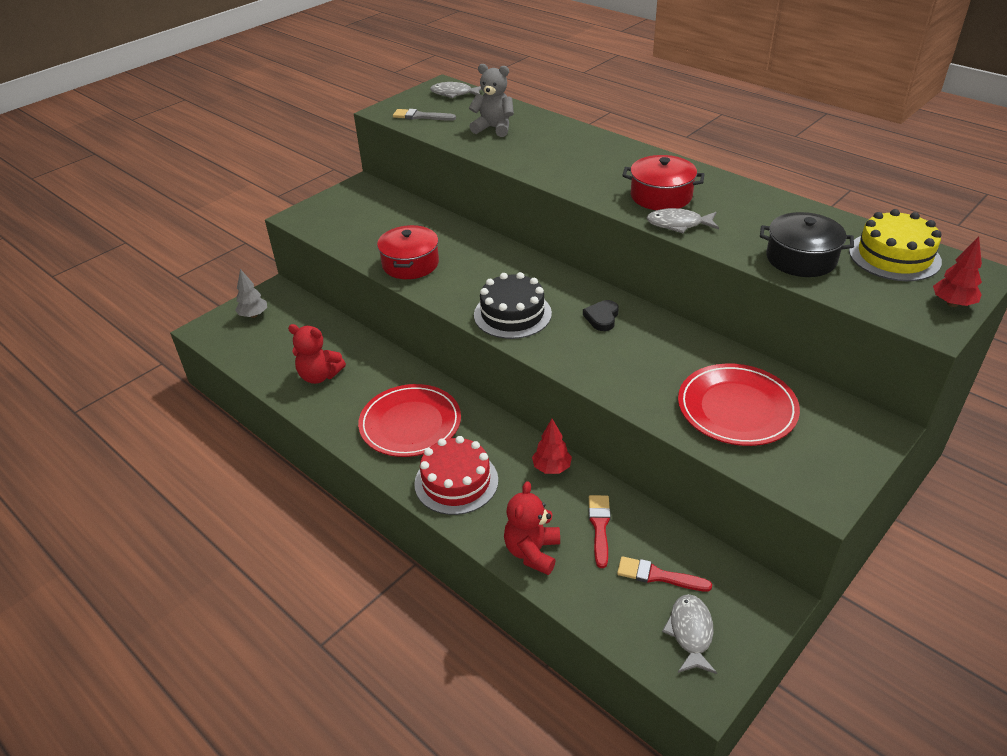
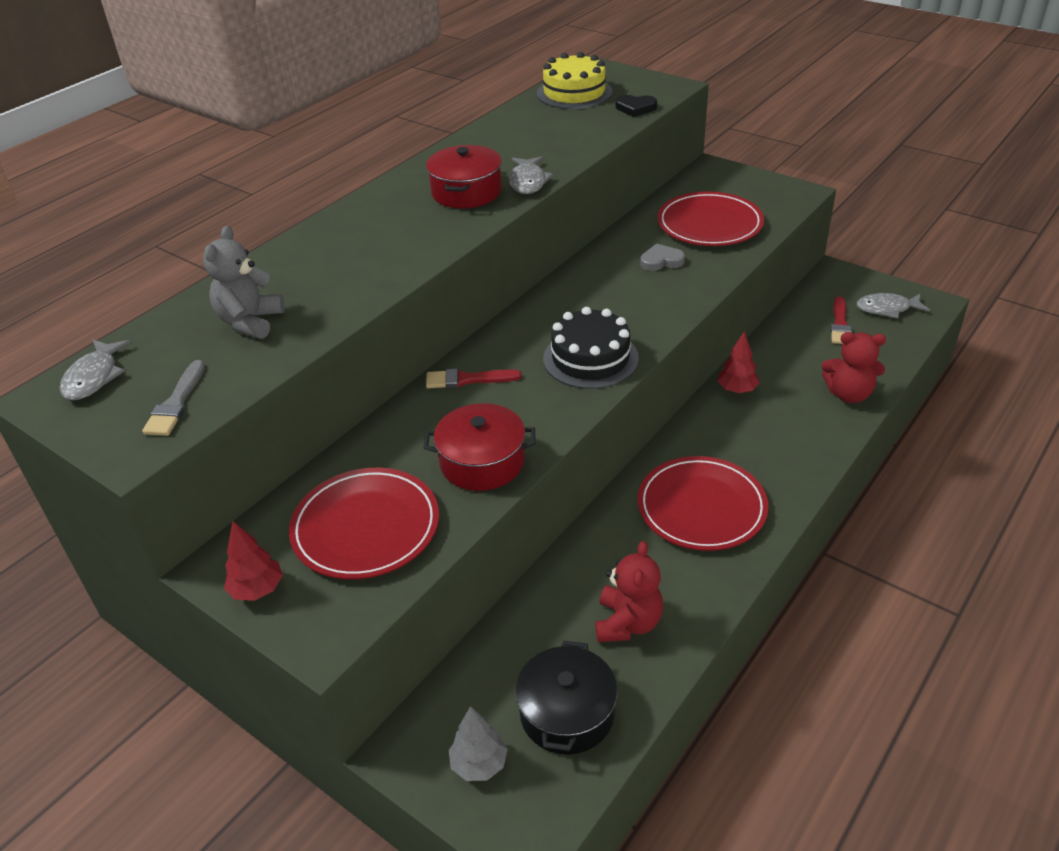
camera: 95 degrees left, 0 degrees up
red cake [414,436,498,515] -> none
black heart [583,300,619,331] -> black heart moved to [615,95,657,117]
red brush [589,495,611,568] -> red brush moved to [426,368,522,388]
black pot [760,212,854,277] -> black pot moved to [515,640,618,755]
red tree [933,237,982,307] -> red tree moved to [224,521,283,601]
none -> red plate [289,468,439,579]
none -> grey heart [640,244,685,271]

